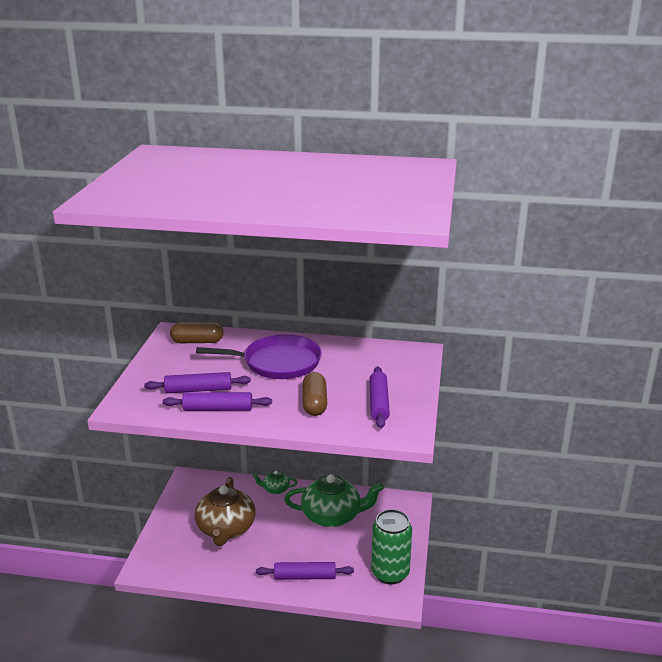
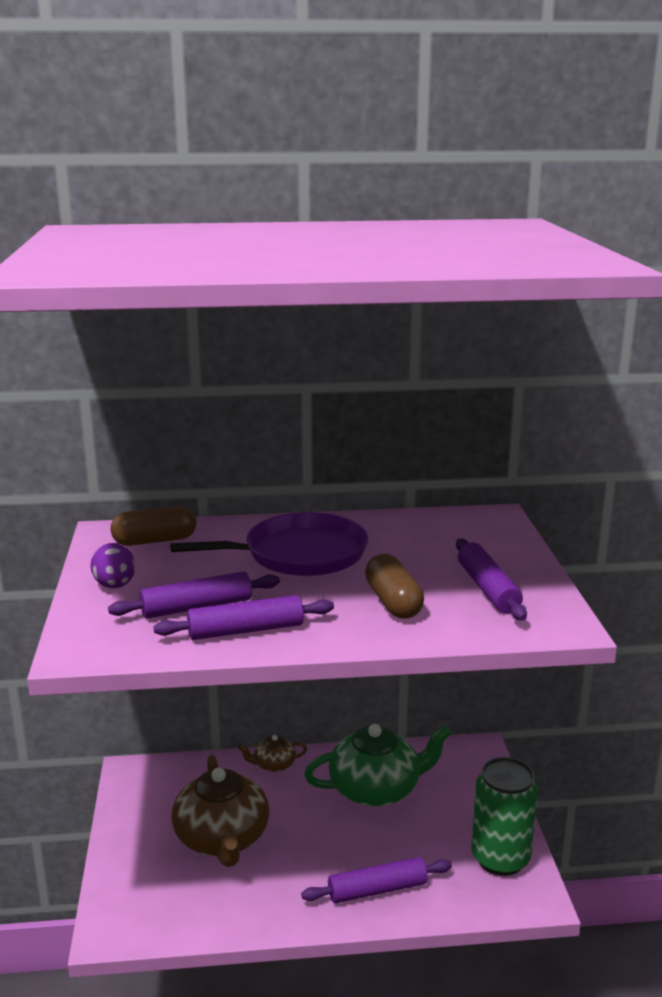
camera: 15 degrees left, 5 degrees down
green teapot [253,471,297,494] -> brown teapot [238,735,307,772]
none -> purple egg [90,543,135,588]

